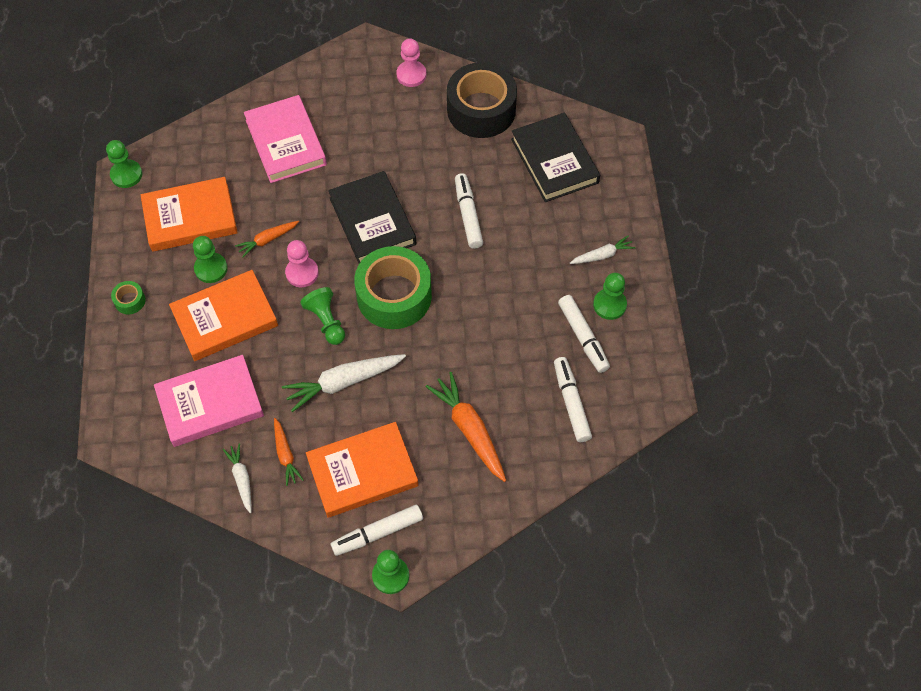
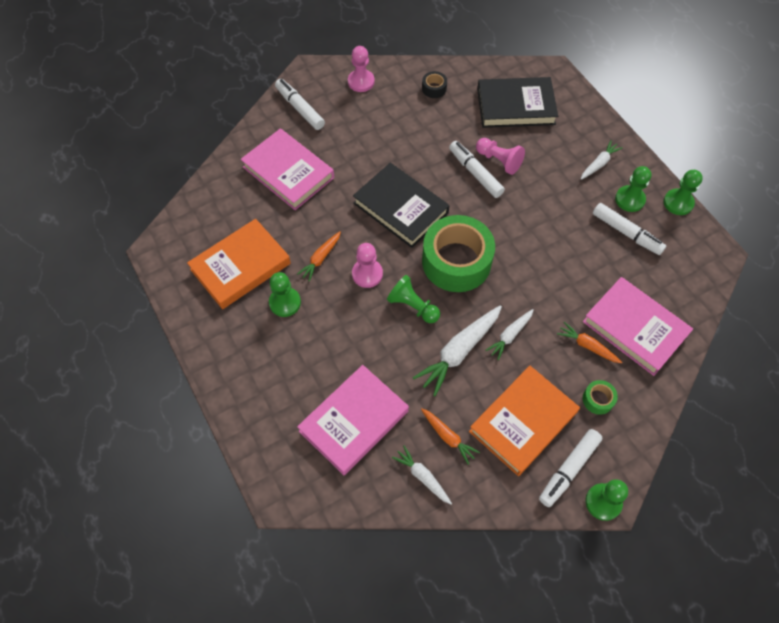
camera: 25 degrees left, 0 degrees up
green pawn [106,140,142,188] -> green pawn moved to [663,170,703,215]
green tape [111,281,145,314] -> green tape moved to [583,380,618,415]
orange book [169,270,278,361] -> none
orange carrot [426,372,506,482] -> orange carrot [557,322,622,363], size x0.57
black tape [447,62,517,138] -> black tape [422,71,447,98], size x0.41
black book [511,113,600,202] -> black book turned 45 degrees counterclockwise [477,77,558,128]
white marker [554,357,592,442] -> white marker moved to [275,79,325,130]
none -> pink pawn [476,138,525,175]
none -> white carrot [485,309,534,360]
none -> pink book [583,277,693,376]

